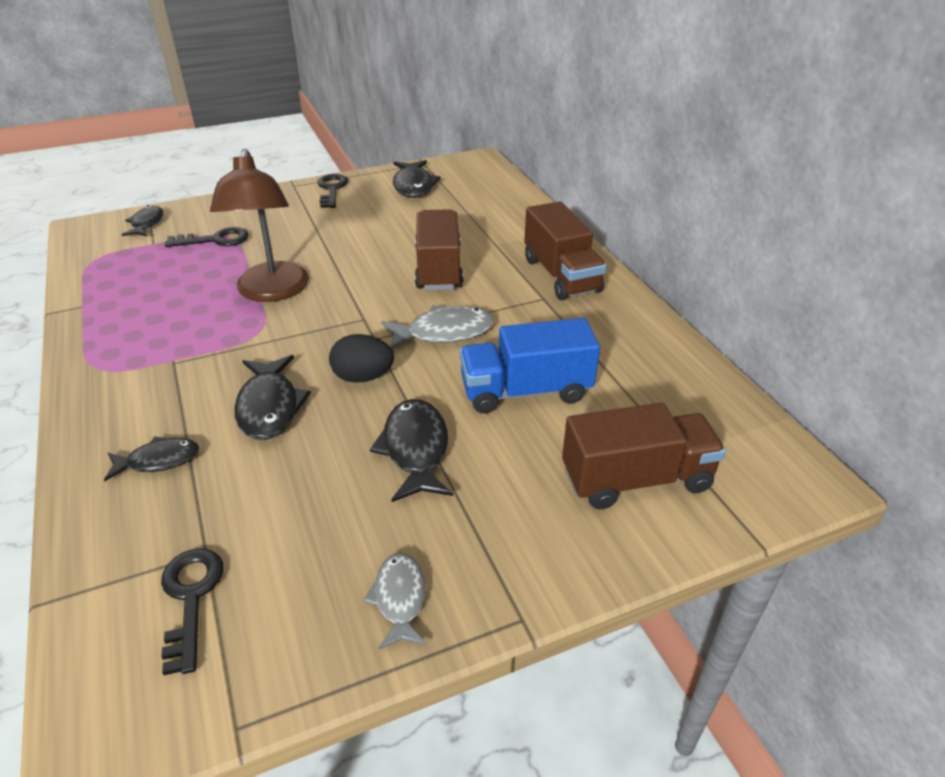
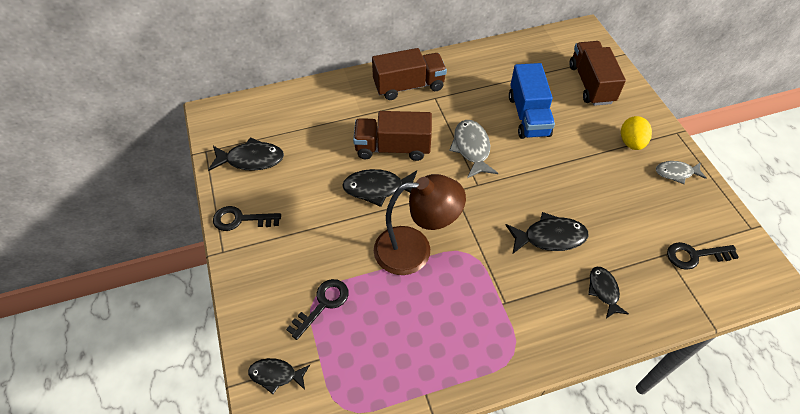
camera: 85 degrees left, 15 degrees up
black key [165,227,249,247] -> black key turned 45 degrees clockwise [286,279,349,340]
black egg [329,334,394,383] -> none
black fish [370,399,453,502] -> black fish moved to [342,169,417,207]
none -> yellow egg [621,116,652,150]

